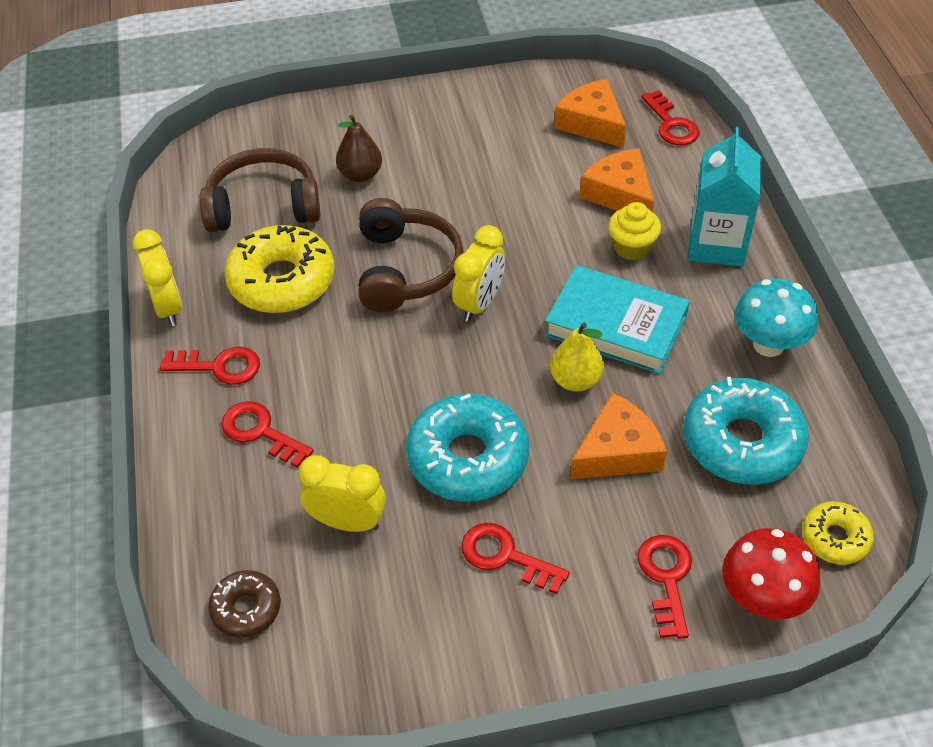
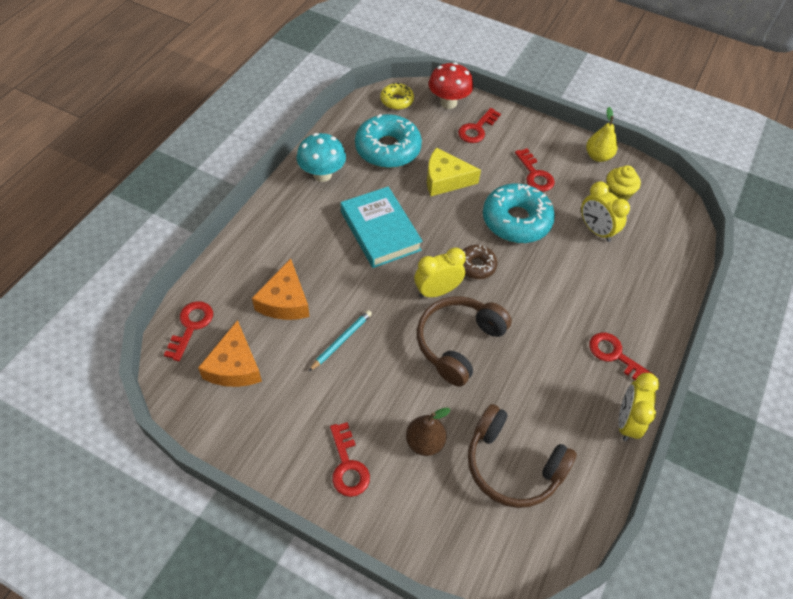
camera: 145 degrees left, 5 degrees up
brown donut [208,570,281,637] -> brown donut moved to [463,245,497,279]
red key [221,401,314,468] -> red key moved to [330,422,370,497]
yellow donut [224,225,334,313] -> none
yellow pear [550,323,604,392] -> yellow pear moved to [586,107,618,162]
orange cheese [570,393,667,480] -> yellow cheese [427,148,481,196]
yellow cupcake [608,202,661,260] -> yellow cupcake moved to [607,165,641,201]
turquoise carton [688,127,762,267] -> none
none -> turquoise pencil [308,310,372,372]

